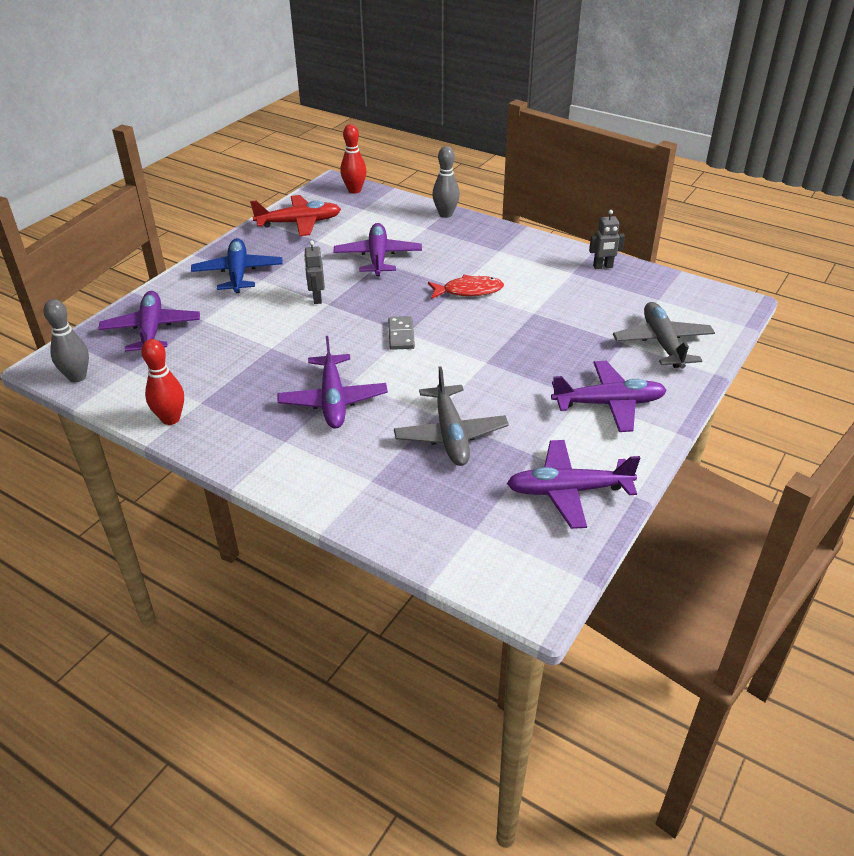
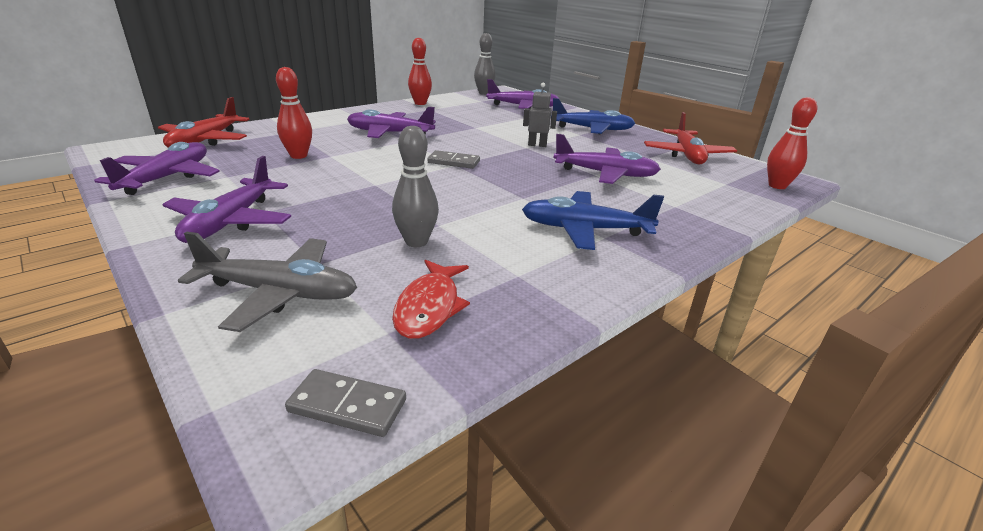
camera: 105 degrees right, 10 degrees down
grey plane [394,366,509,466] -> red bowling pin [276,67,312,159]
red fish [428,275,504,299] -> red fish moved to [392,260,470,339]
grey bowling pin [432,146,460,218] -> grey bowling pin moved to [392,126,439,247]
grey robot [589,210,625,269] -> none
none -> red plane [158,97,250,148]
none -> grey domino [285,369,406,437]
none -> blue plane [522,191,664,250]

